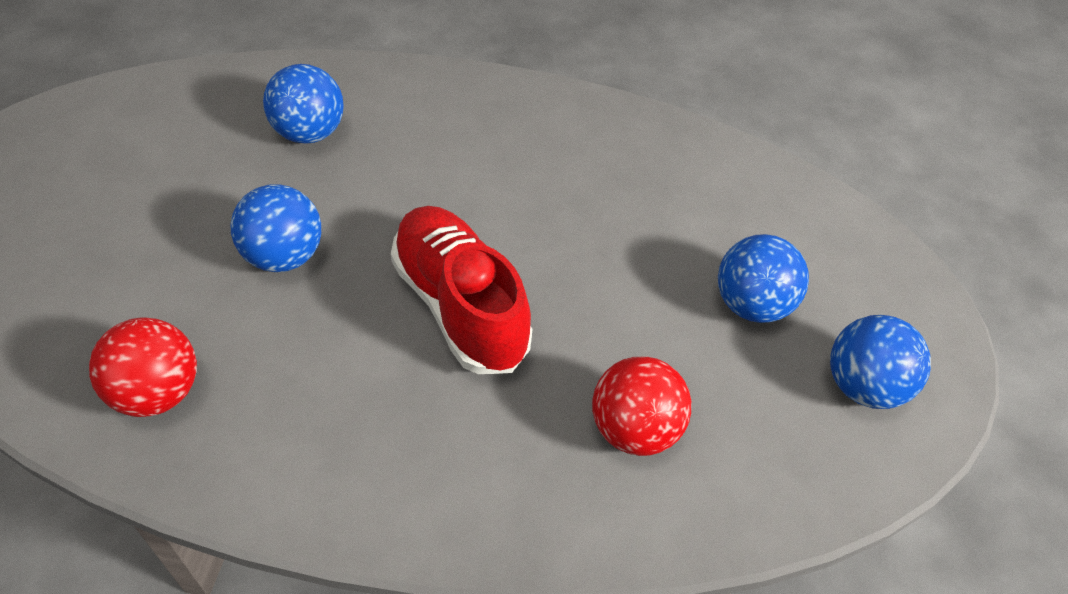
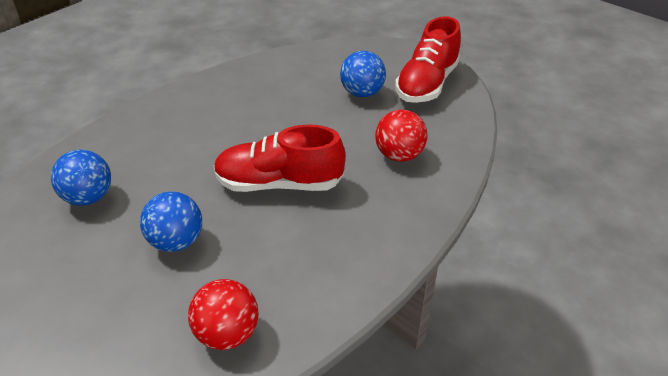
camera: 55 degrees left, 10 degrees down
blue ball [830,315,931,409] -> red shoe [395,16,461,103]

